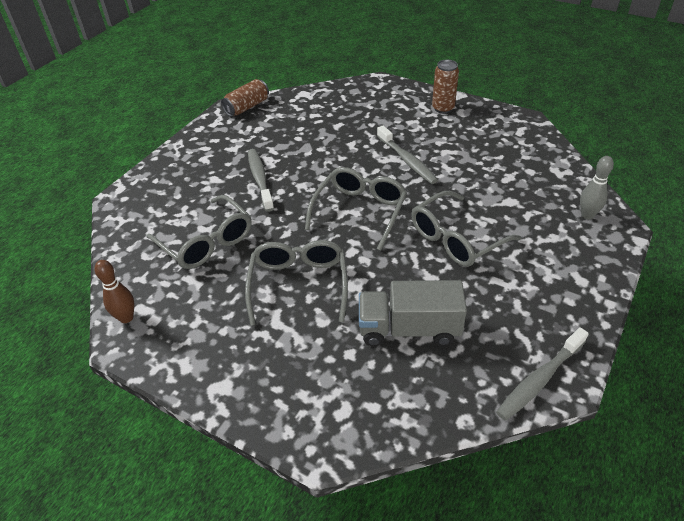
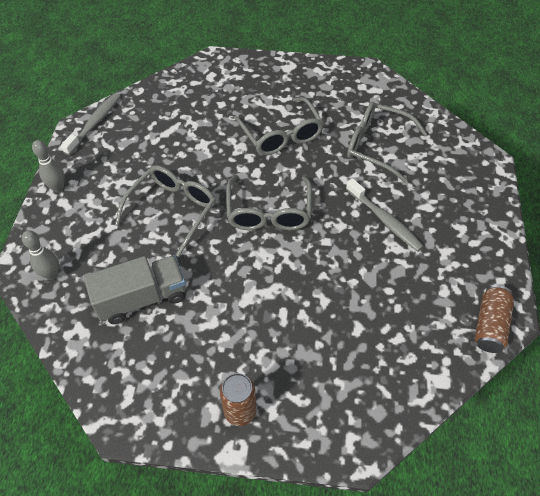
camera: 155 degrees right, 10 degrees up
brown bowling pin [94,260,135,323] -> none
grey truck [359,280,467,346] -> grey truck moved to [84,255,186,324]
grey toothbrush [377,125,438,184] -> none
none -> grey bowling pin [32,140,65,192]

